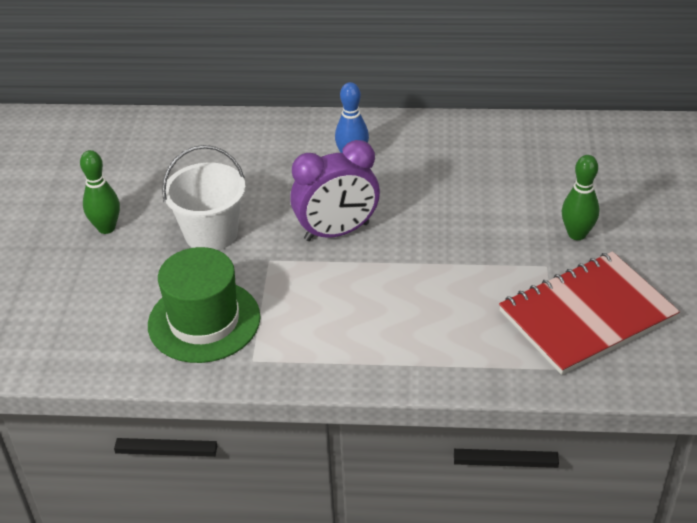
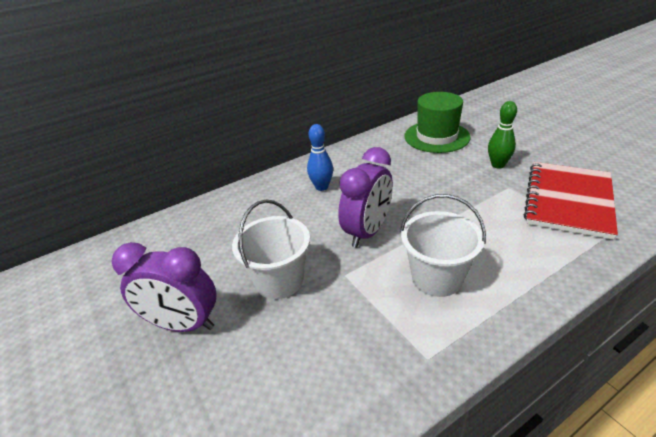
camera: 35 degrees left, 5 degrees down
green bowling pin [80,150,120,234] -> purple clock [111,242,216,332]
green hat [148,247,260,363] -> green hat moved to [404,92,471,153]
none -> white bucket [400,194,486,297]

